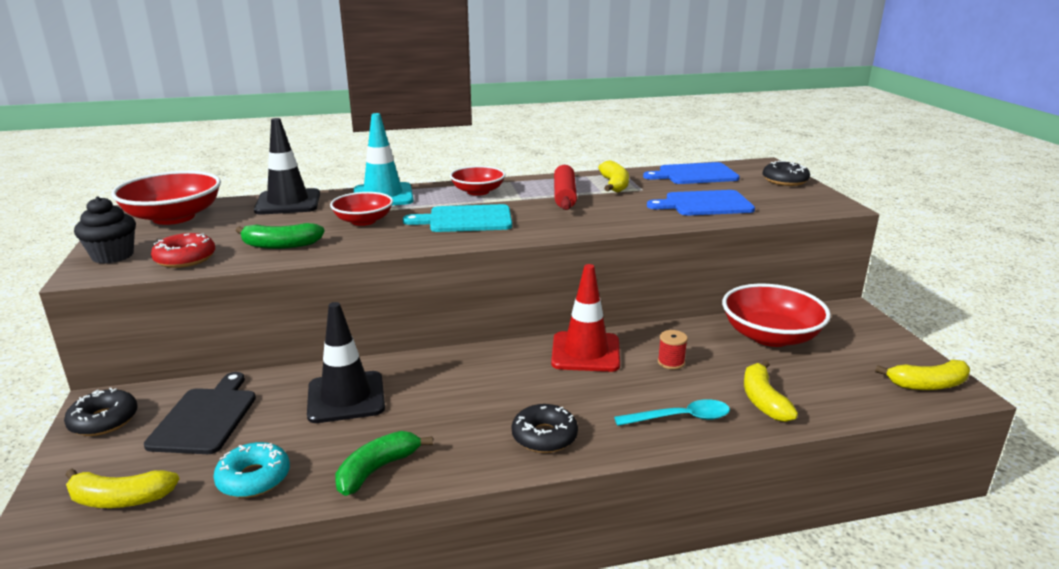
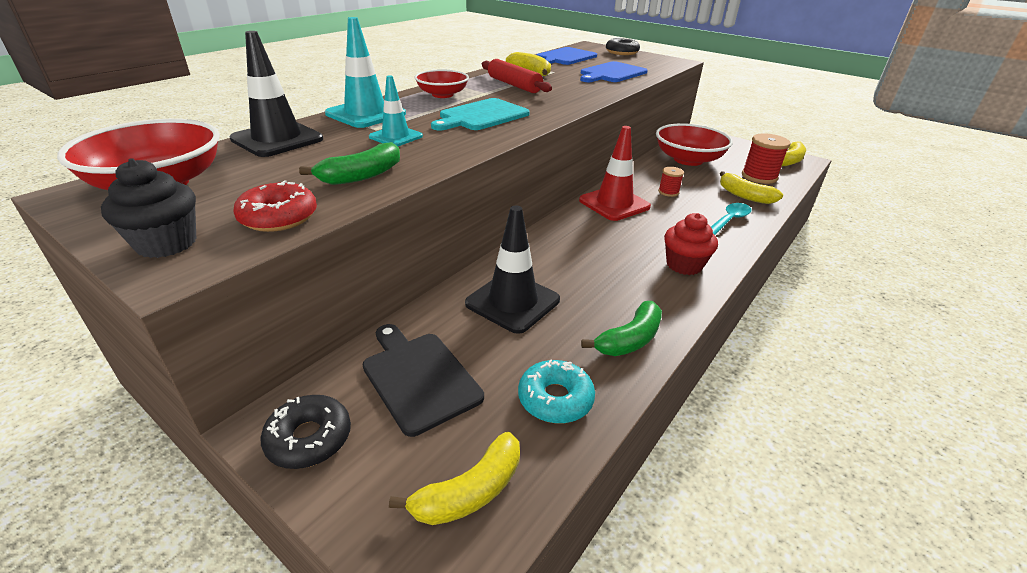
camera: 40 degrees left, 10 degrees up
red bowl [330,192,393,226] -> turquoise traffic cone [369,75,423,146]
green banana [335,431,433,496] -> green banana turned 135 degrees counterclockwise [581,301,662,356]
black donut [512,404,578,453] -> red cupcake [664,213,718,275]
none -> red spool [742,133,791,184]

